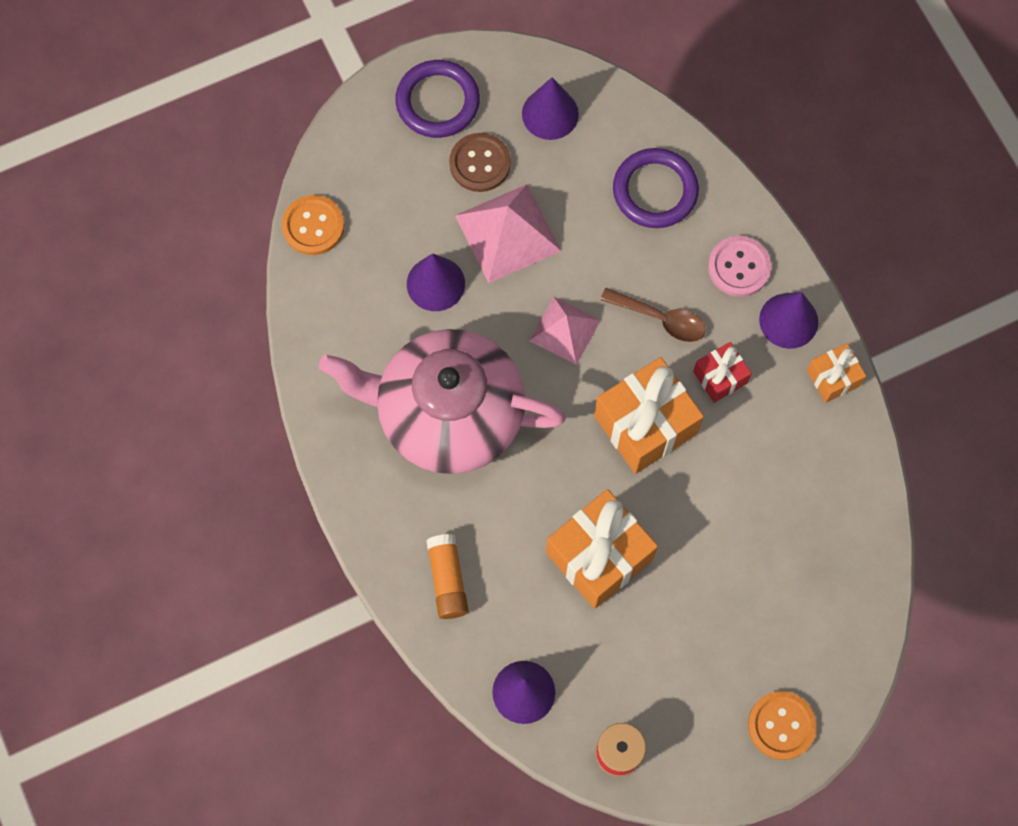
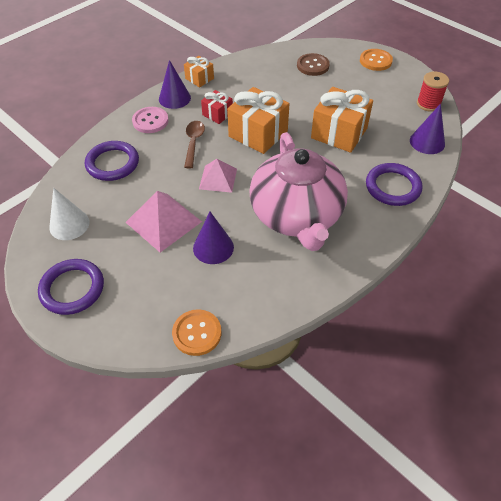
camera: 110 degrees left, 20 degrees down
orange glue stick [426,534,469,619] -> purple ring [366,163,422,206]
brown button [449,133,511,192] -> brown button moved to [297,53,330,76]
purple cone [522,77,579,140] -> white cone [49,188,90,240]

